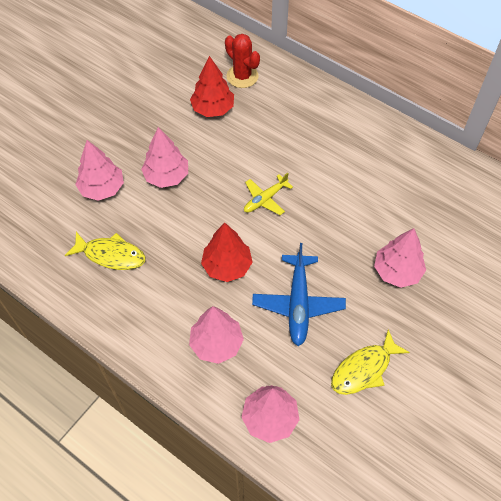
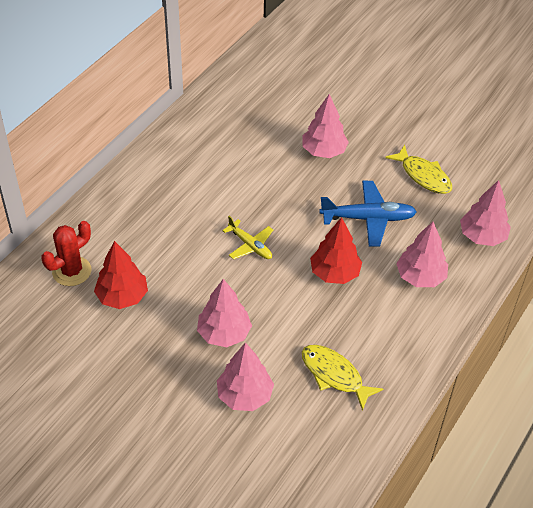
camera: 95 degrees left, 10 degrees down
yellow fish [65,232,145,270] -> yellow fish turned 60 degrees counterclockwise [302,345,383,411]

